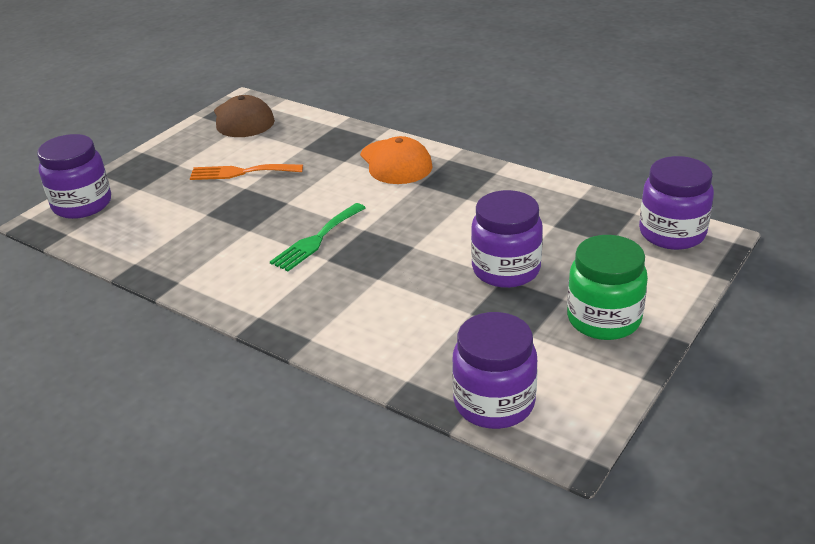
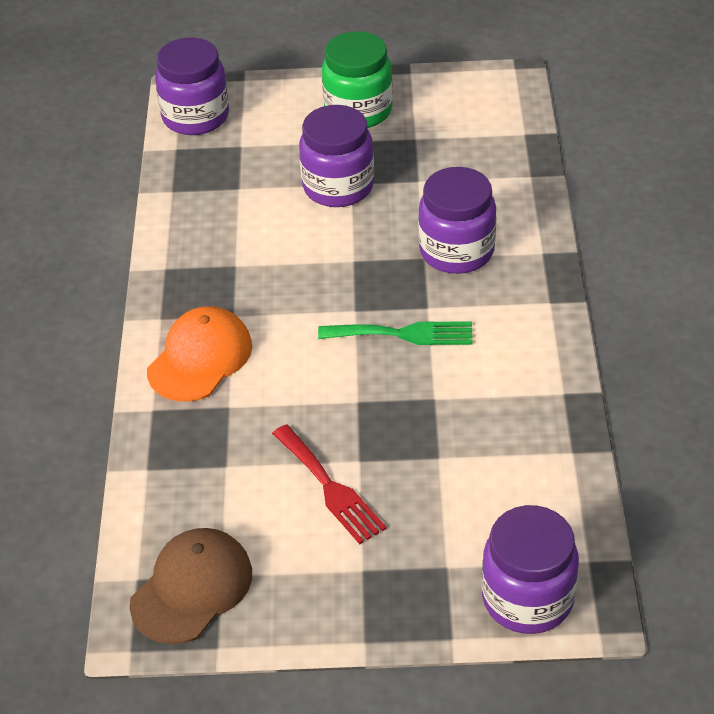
camera: 125 degrees left, 10 degrees up
orange fork [190,164,303,180] -> red fork [272,424,387,544]
purple jar [452,312,538,429] -> purple jar moved to [418,167,496,274]

